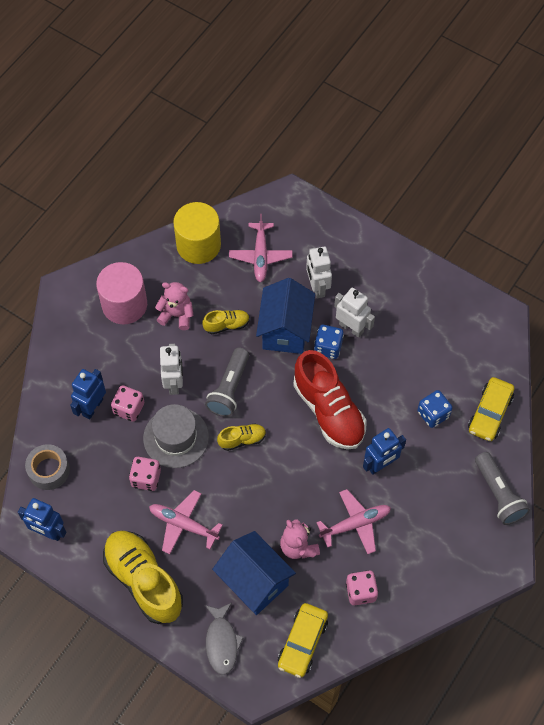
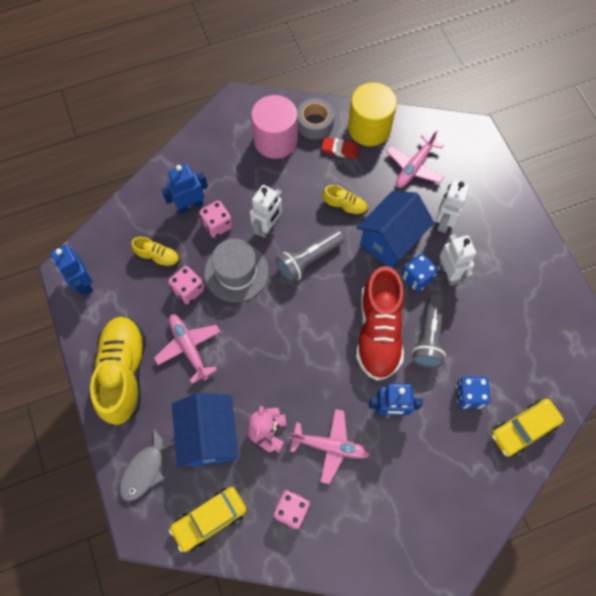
camera: 35 degrees right, 5 degrees up
grey tape [25,444,70,490] -> grey tape moved to [297,98,334,140]
pink teddy bear [155,282,194,330] -> none
yellow shoe [217,423,266,451] -> yellow shoe moved to [131,237,179,268]
grey flashlight [475,452,530,525] -> grey flashlight moved to [412,293,446,368]
none -> red eraser [322,137,359,159]

